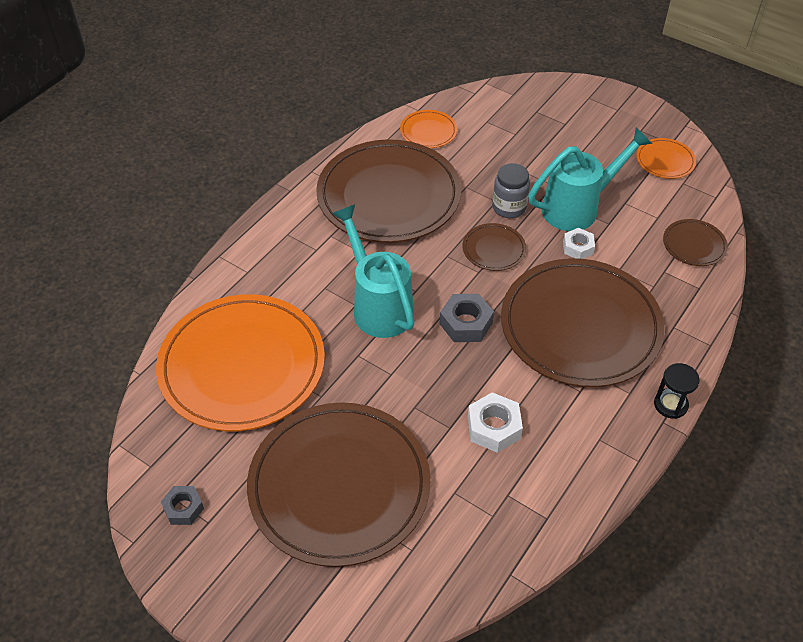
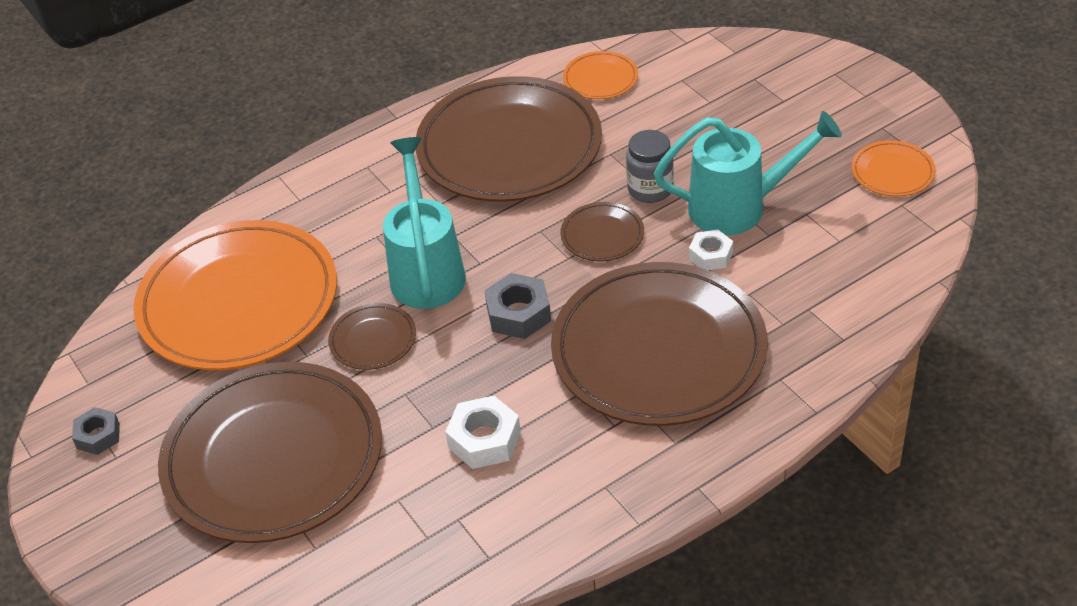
camera: 25 degrees right, 5 degrees down
black hourglass [654,363,700,419] -> none
brown plate [663,219,728,266] -> brown plate moved to [328,303,416,370]

